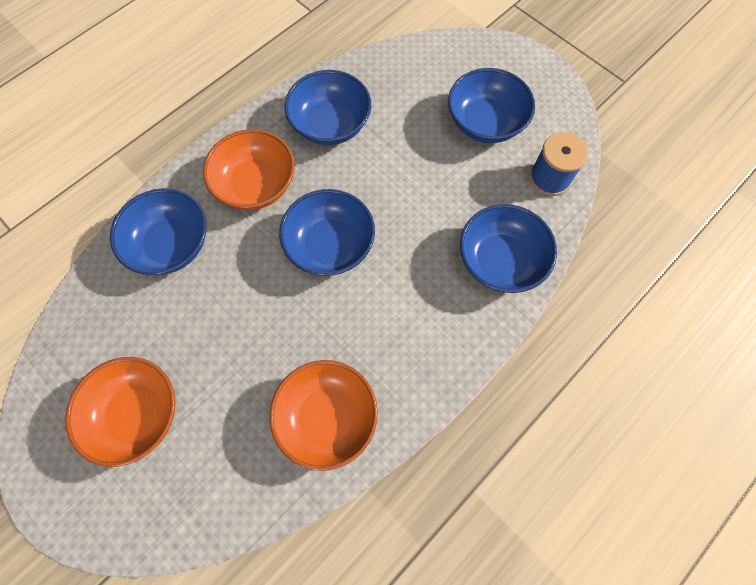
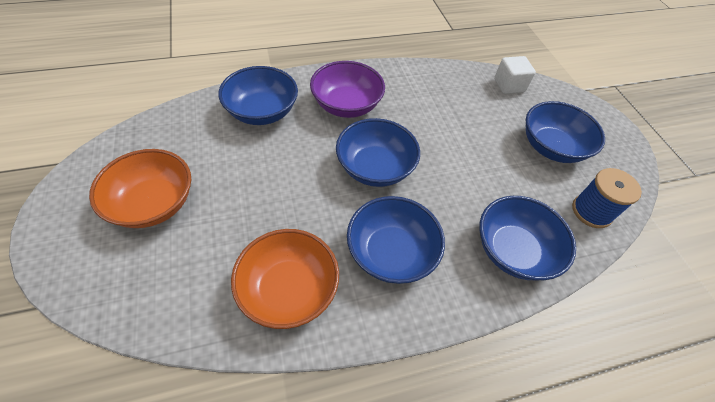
camera: 25 degrees right, 15 degrees down
orange bowl [203,129,295,210] -> purple bowl [310,61,385,118]
blue bowl [284,70,371,145] -> blue bowl moved to [347,196,445,284]
none -> white cube [494,56,536,94]

